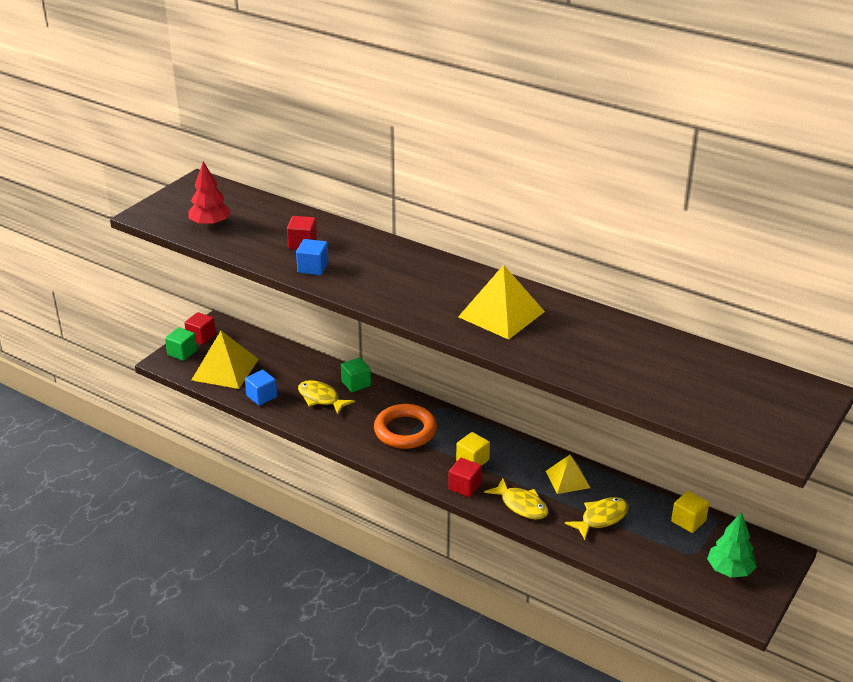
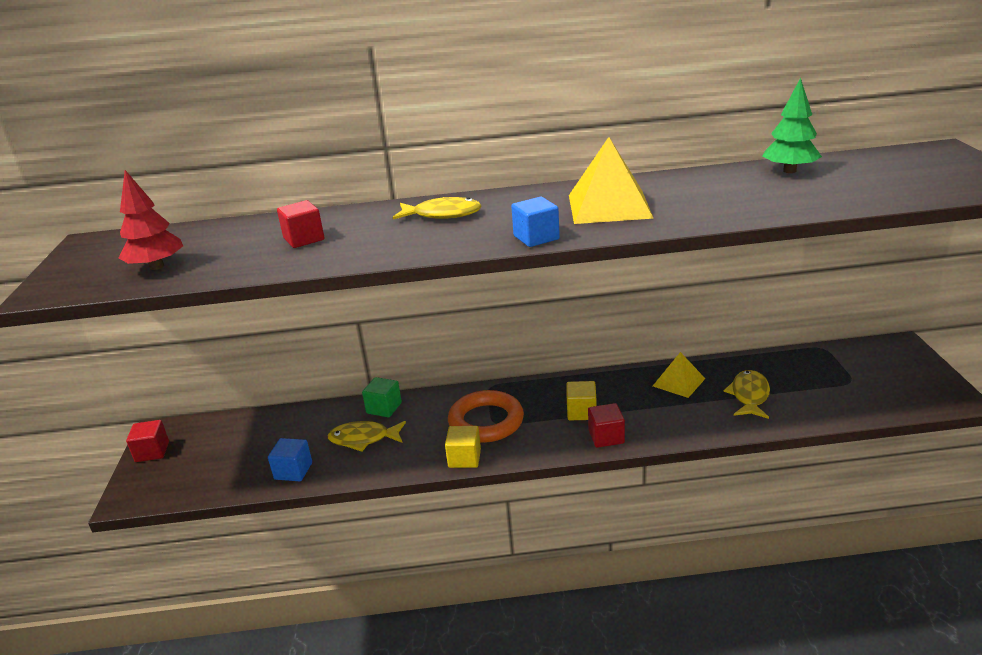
camera: 35 degrees left, 5 degrees down
green cube [165,327,197,361] -> none
yellow pyramid [192,331,259,389] -> none
blue cube [296,239,329,275] -> blue cube moved to [511,197,560,247]
yellow fish [484,478,548,520] -> yellow fish moved to [393,197,482,219]
yellow cube [671,491,709,533] -> yellow cube moved to [445,426,481,468]
green tree [707,512,757,577] -> green tree moved to [763,78,822,173]

